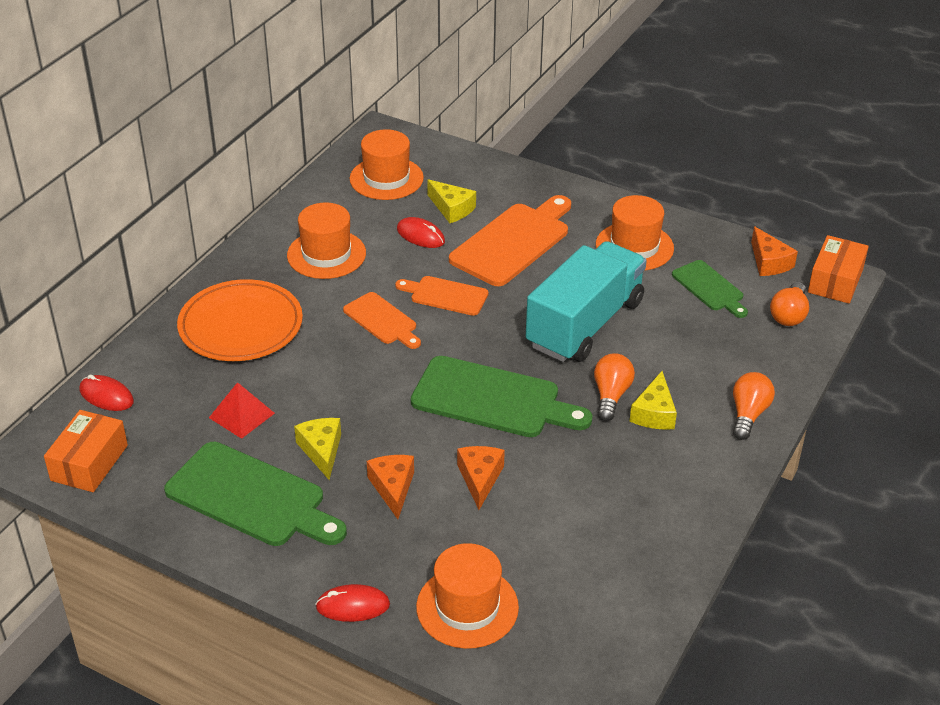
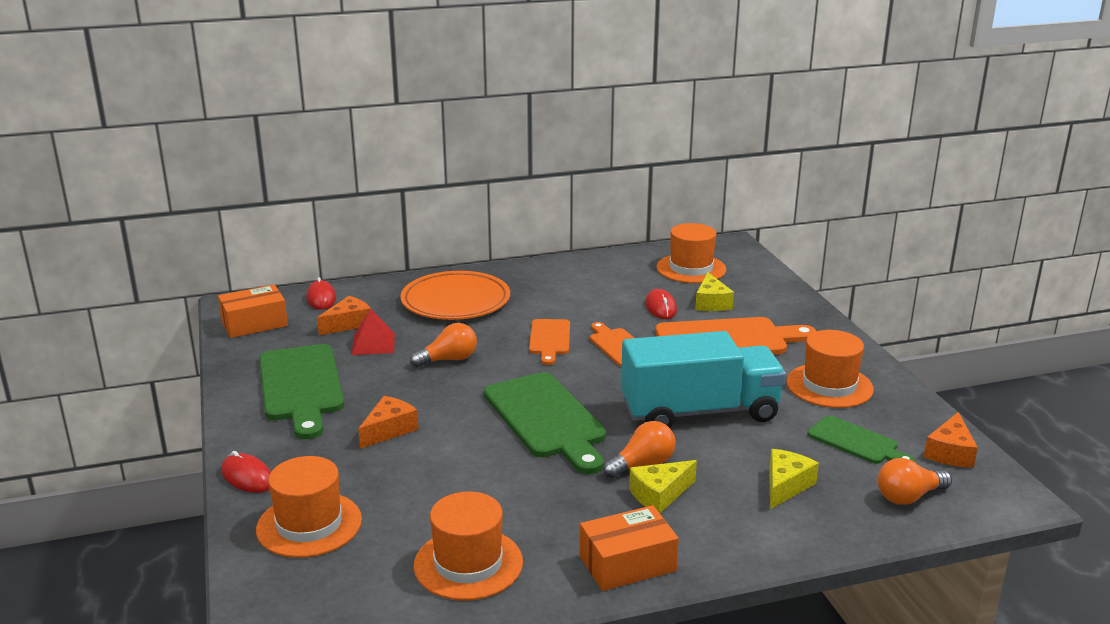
camera: 45 degrees right, 15 degrees down
orange hat [287,203,366,279] -> orange hat moved to [414,491,523,601]
yellow cheese [294,418,341,480] -> yellow cheese moved to [769,449,819,509]
orange cheese [457,446,505,510] -> orange cheese moved to [317,296,370,335]
green cutting board [672,260,748,318] -> green cutting board turned 60 degrees counterclockwise [807,415,915,464]
orange light bulb [733,372,775,440] -> orange light bulb moved to [410,323,477,367]
orange box [808,235,869,304] -> orange box moved to [580,505,679,591]

